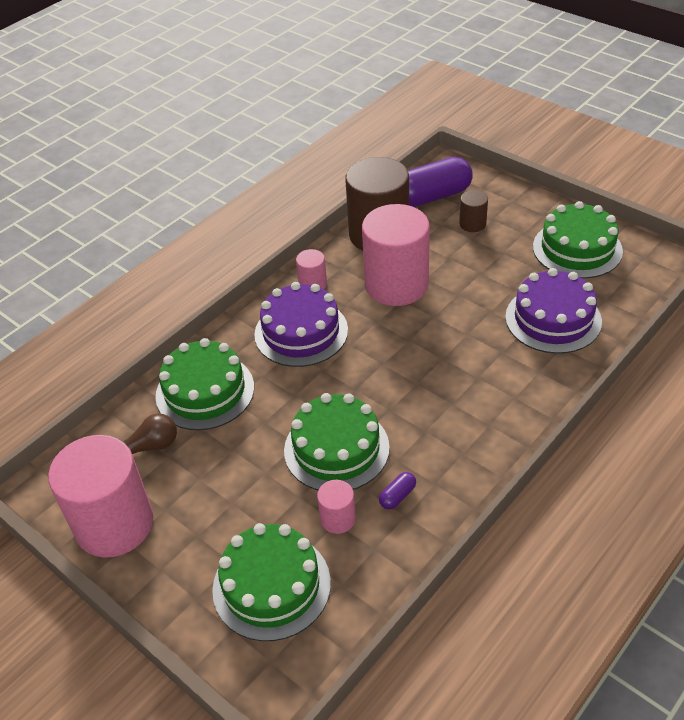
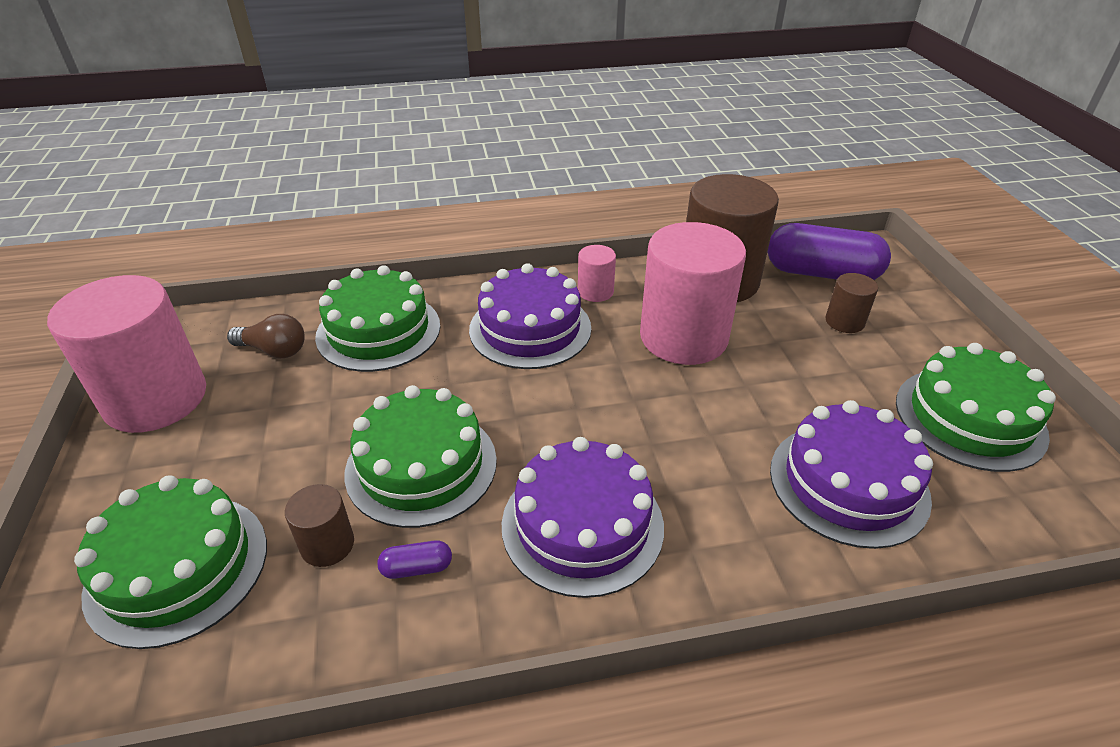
camera: 35 degrees right, 5 degrees down
pink cylinder [317,480,356,534] -> brown cylinder [285,484,354,567]
none -> purple cake [502,437,664,598]

